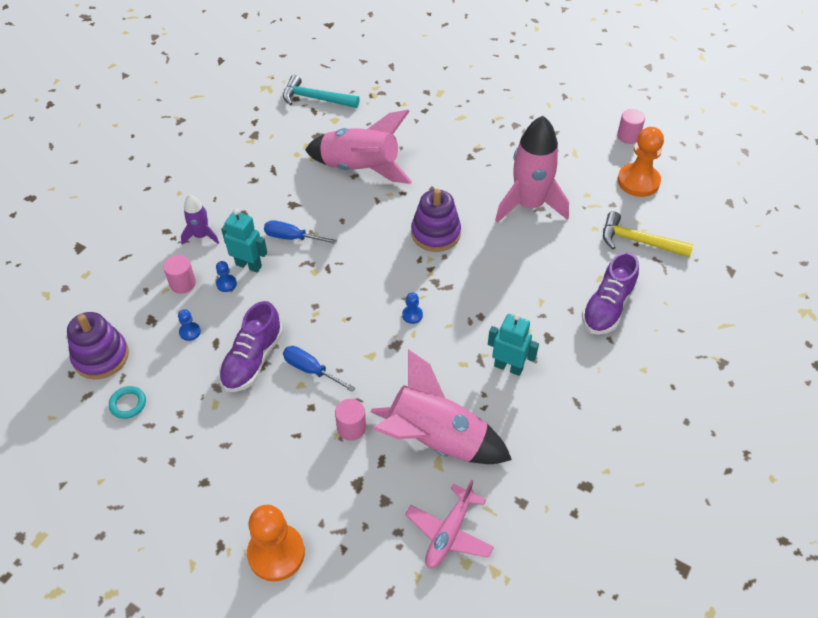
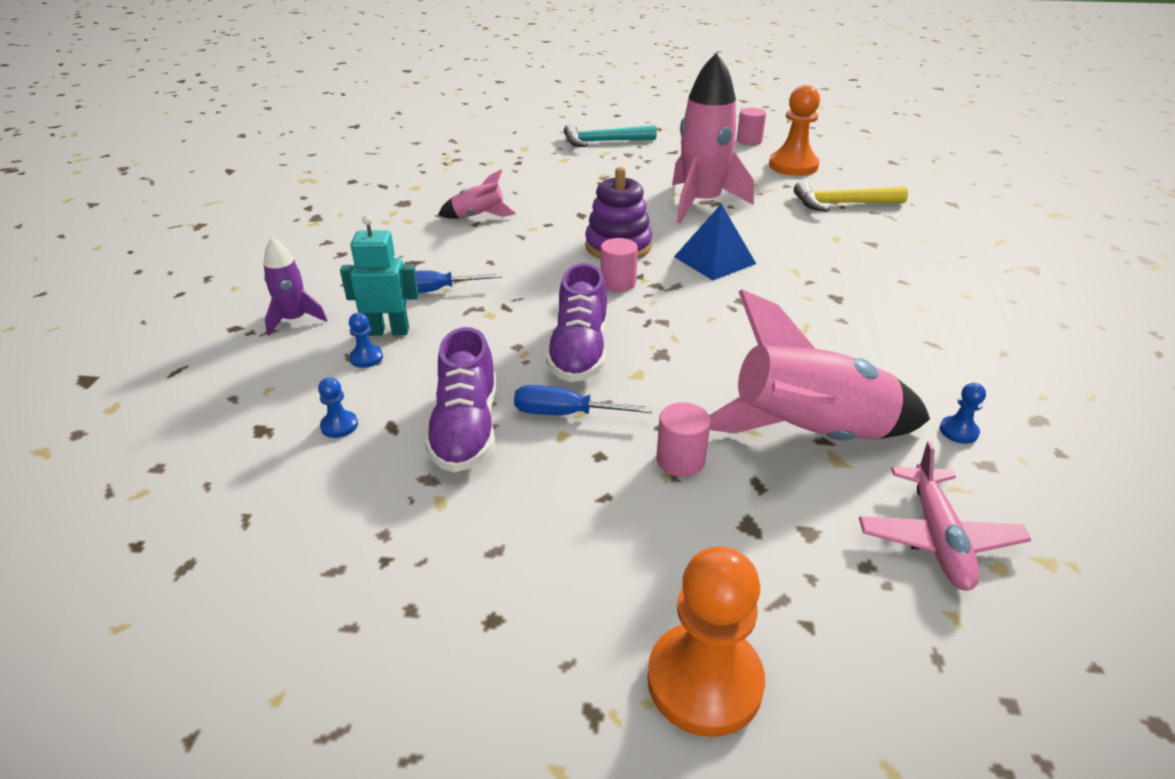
camera: 25 degrees left, 15 degrees down
purple stacking toy [67,312,129,379] -> none
turquoise ring [109,386,146,419] -> none
pink cylinder [163,255,196,294] -> pink cylinder moved to [600,238,638,292]
turquoise hammer [283,75,360,108] -> turquoise hammer moved to [564,124,657,147]
pink rocket [305,110,412,184] -> pink rocket [438,169,516,219], size x0.50
blue pawn [402,292,423,324] -> blue pawn moved to [940,383,986,444]
turquoise robot [488,313,539,376] -> none
purple shoe [582,252,639,335] -> purple shoe moved to [546,263,607,382]
none -> blue pyramid [674,204,756,280]

